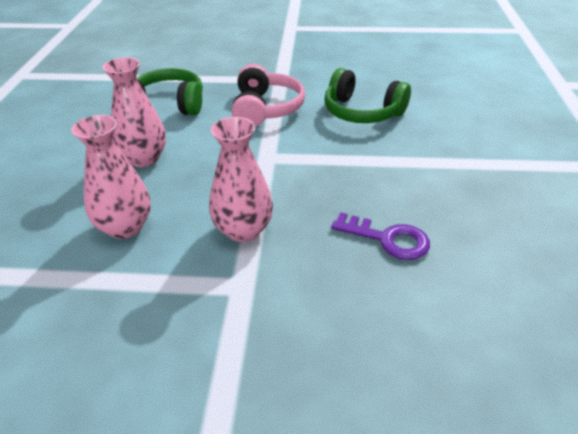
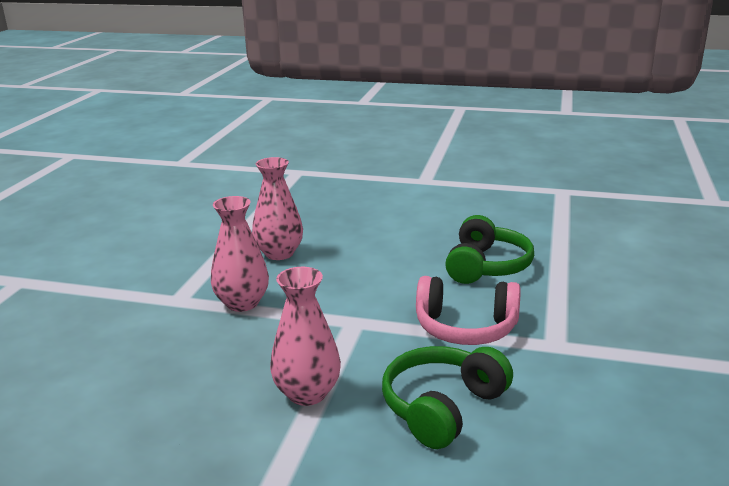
camera: 100 degrees right, 15 degrees down
pink vase [102,57,166,167] -> pink vase moved to [270,267,341,406]
purple key [331,212,430,260] -> none

